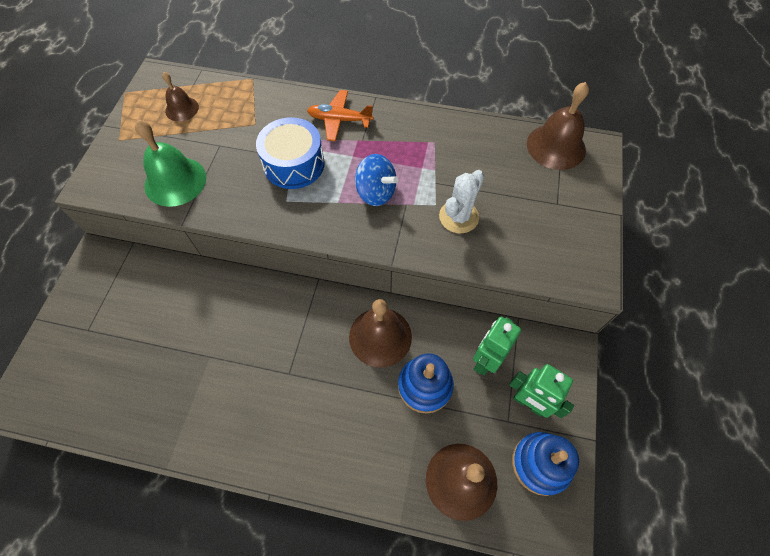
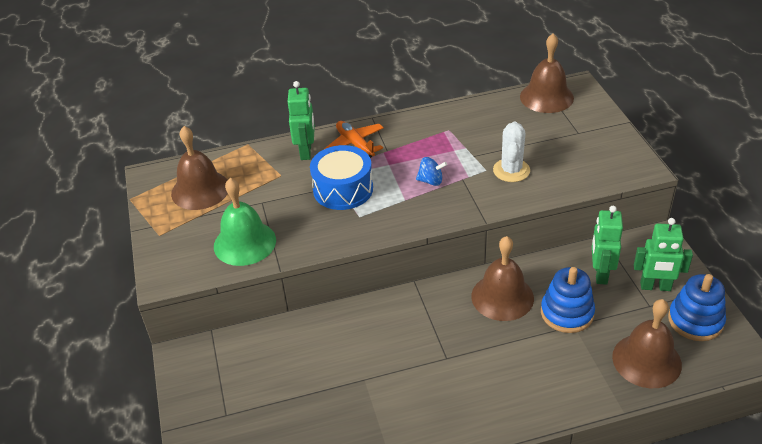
camera: 25 degrees left, 20 degrees down
brown bell [162,72,199,122] -> brown bell [171,126,228,210], size x1.69
orange plane [307,90,373,141] -> orange plane turned 75 degrees clockwise [324,121,384,158]
blue spinning top [355,154,399,206] -> blue spinning top [416,157,447,186], size x0.67
none -> green robot [288,81,315,160]

